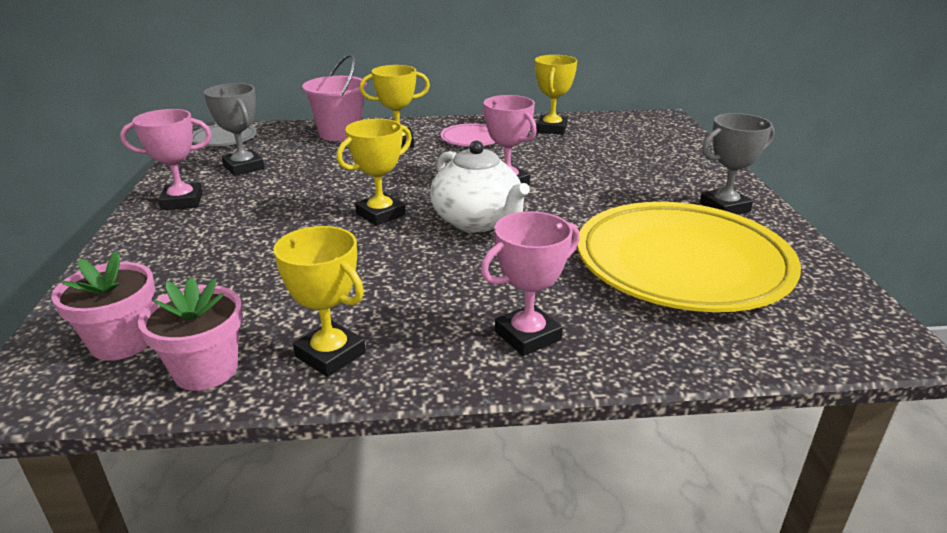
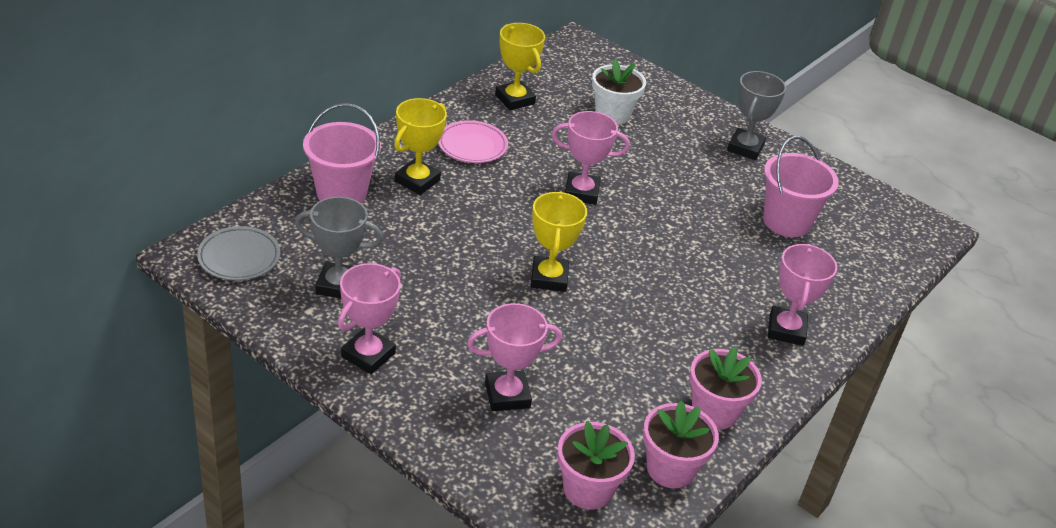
camera: 50 degrees left, 10 degrees up
yellow trophy [273,226,366,377] -> pink flower pot [689,347,762,429]
white teapot [430,141,530,232] -> none
yellow plate [577,202,801,312] -> pink bucket [763,136,839,237]
none -> pink trophy [467,303,562,411]
none -> white flower pot [592,59,646,124]

